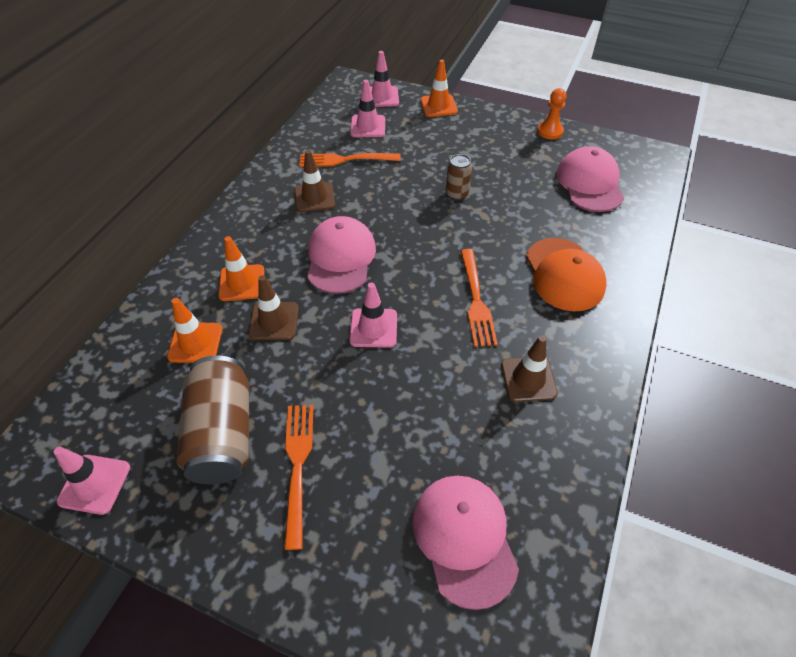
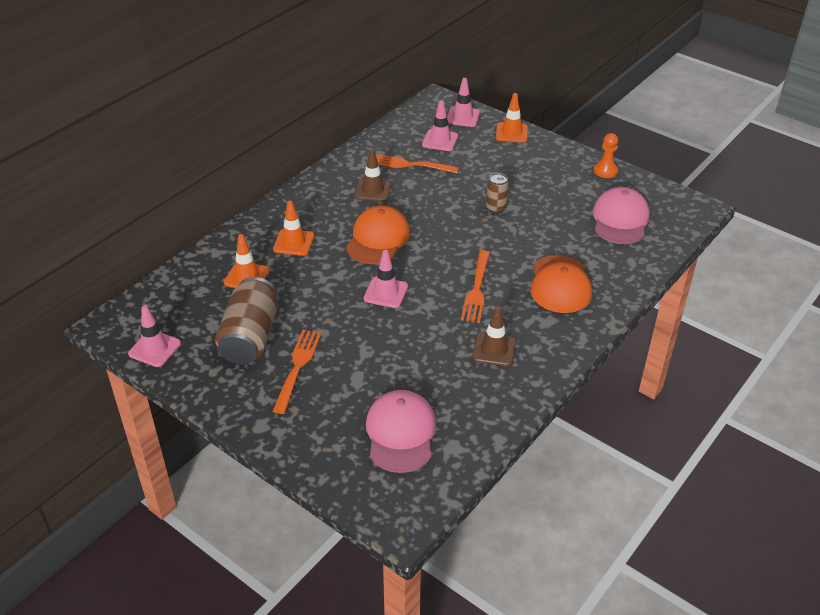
camera: 15 degrees right, 10 degrees down
brown traffic cone [248,275,299,340] -> none
pink cap [307,216,376,294] -> orange cap [346,205,410,264]

